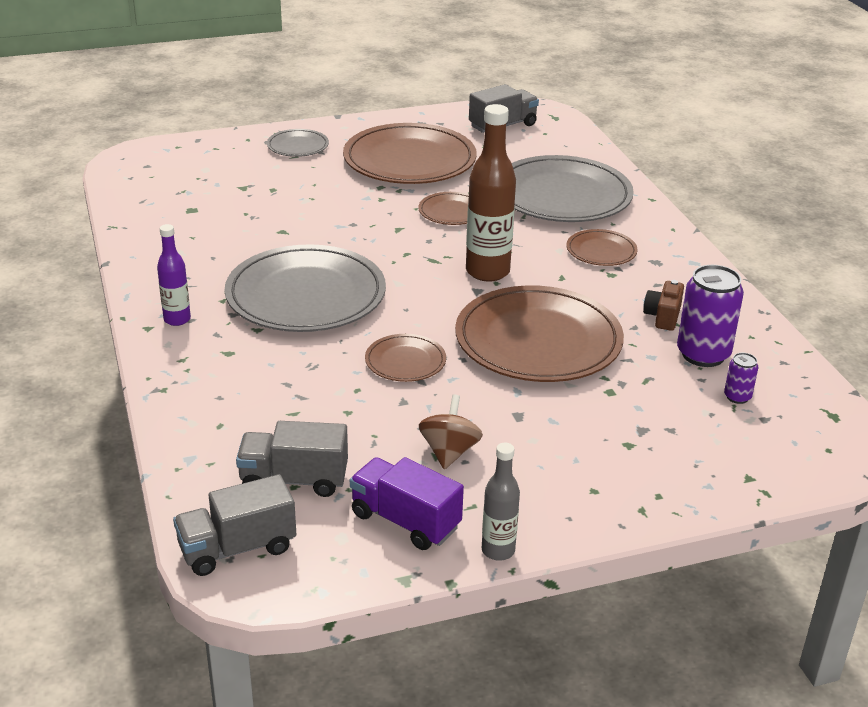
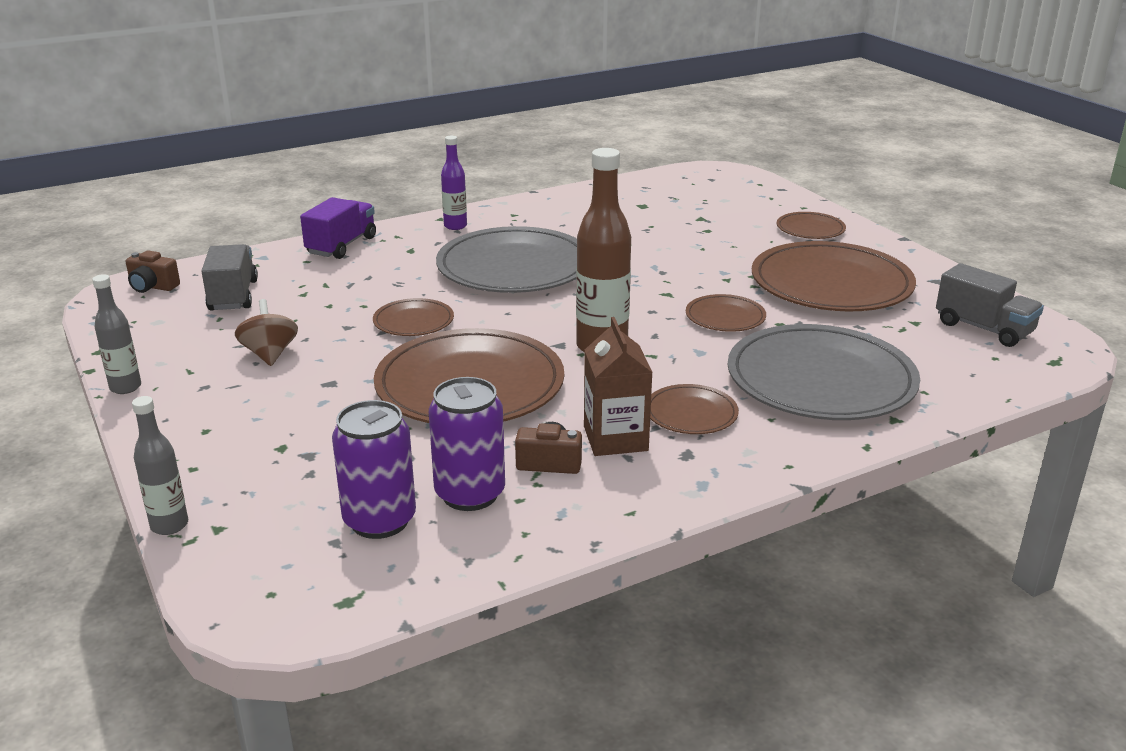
camera: 80 degrees right, 5 degrees down
grey truck [173,474,296,576] -> brown camera [126,251,180,293]
grey plate [267,129,329,157] -> brown plate [777,212,846,239]
purple truck [350,457,464,550] -> purple truck moved to [300,197,376,259]
brown spinning top [419,395,483,469] -> brown spinning top turned 105 degrees counterclockwise [235,299,298,366]
purple can [724,353,758,404] -> purple can [332,400,416,539], size x2.06
none -> grey bottle [132,396,188,535]
none -> brown carton [584,317,653,456]

